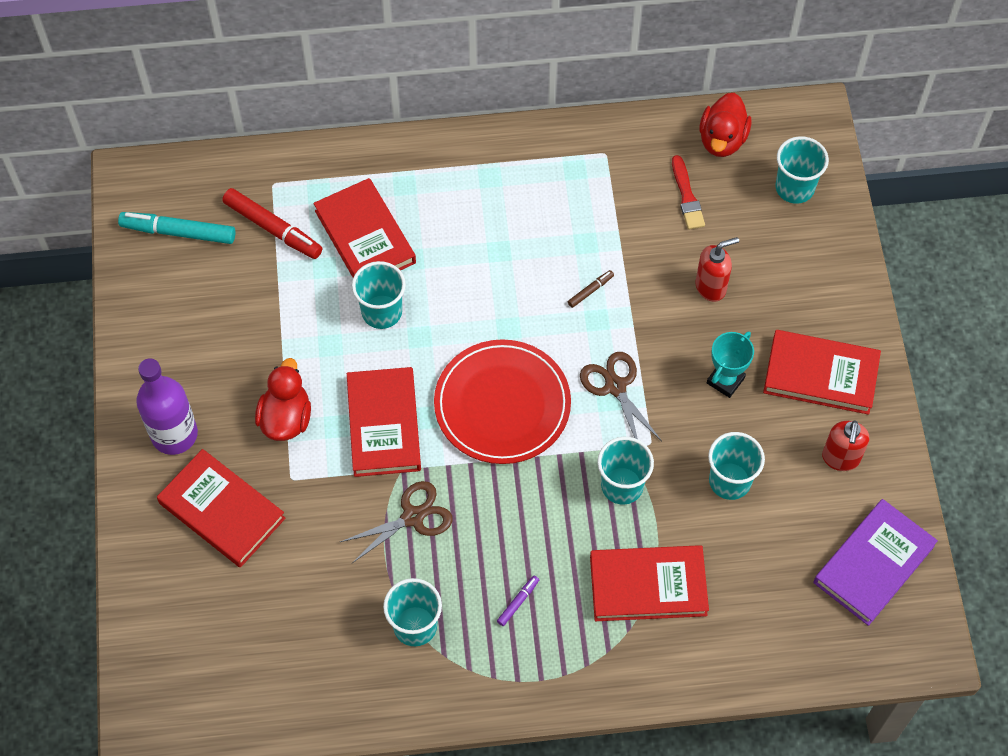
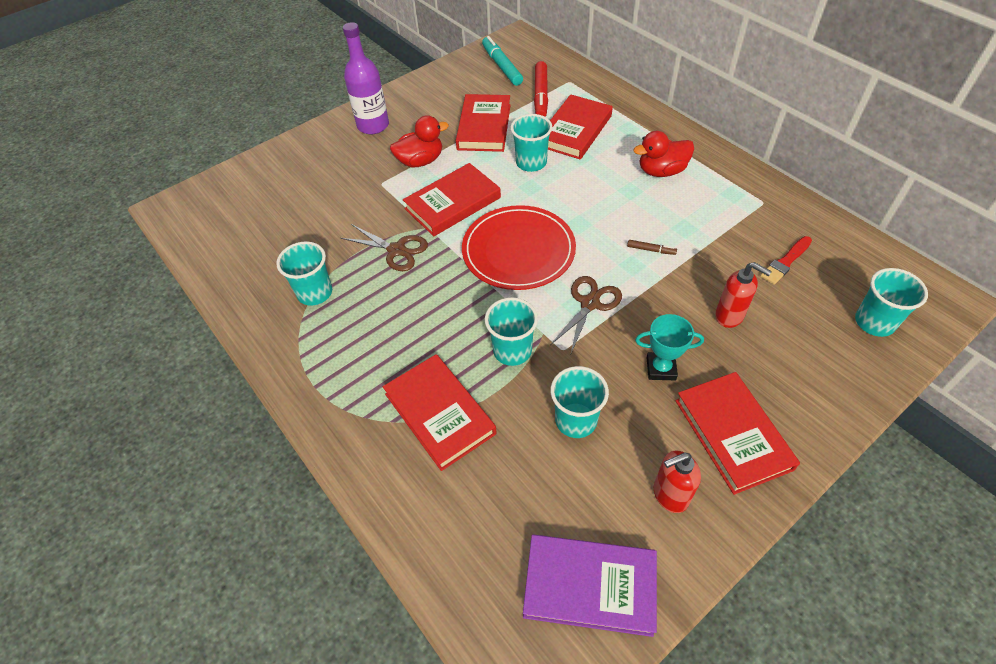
camera: 60 degrees right, 10 degrees down
red book [157,449,285,567] -> red book moved to [456,94,511,152]
purple marker [497,576,539,626] -> none
red duck [700,93,751,157] -> red duck moved to [633,131,694,177]

